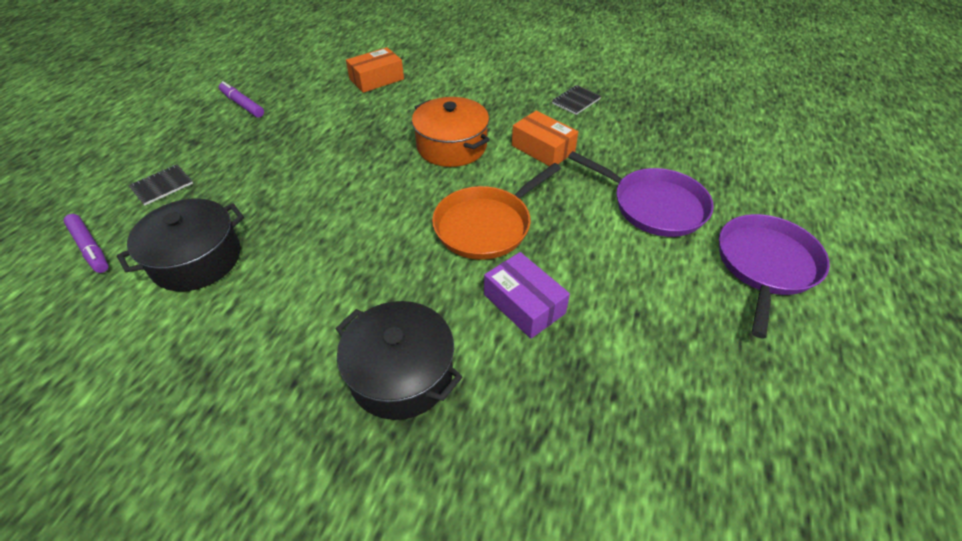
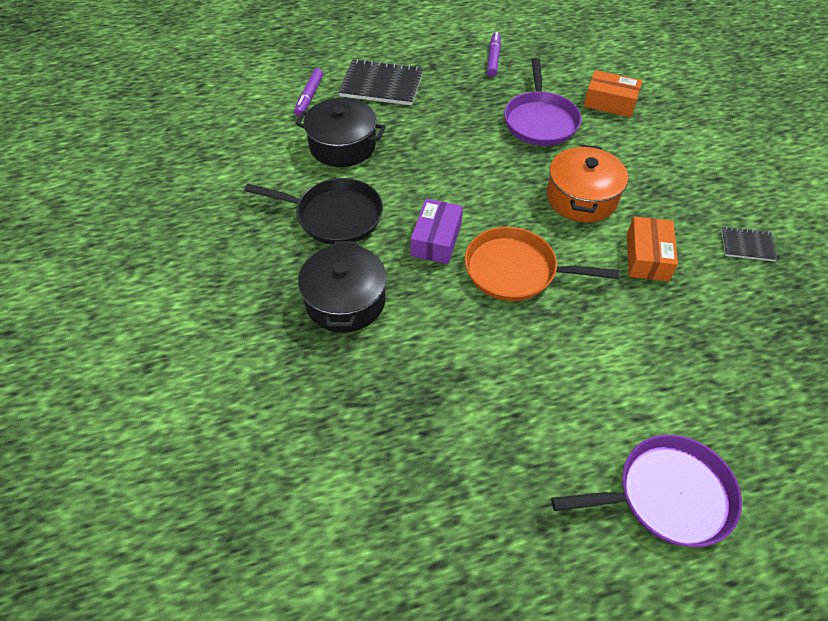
camera: 55 degrees right, 5 degrees up
black notebook [129,165,193,206] -> black notebook [338,59,423,105], size x1.87
purple box [484,252,570,339] -> purple box moved to [410,199,463,264]
purple pan [568,151,714,237] -> purple pan moved to [504,58,581,146]
none -> black pan [244,178,383,245]

